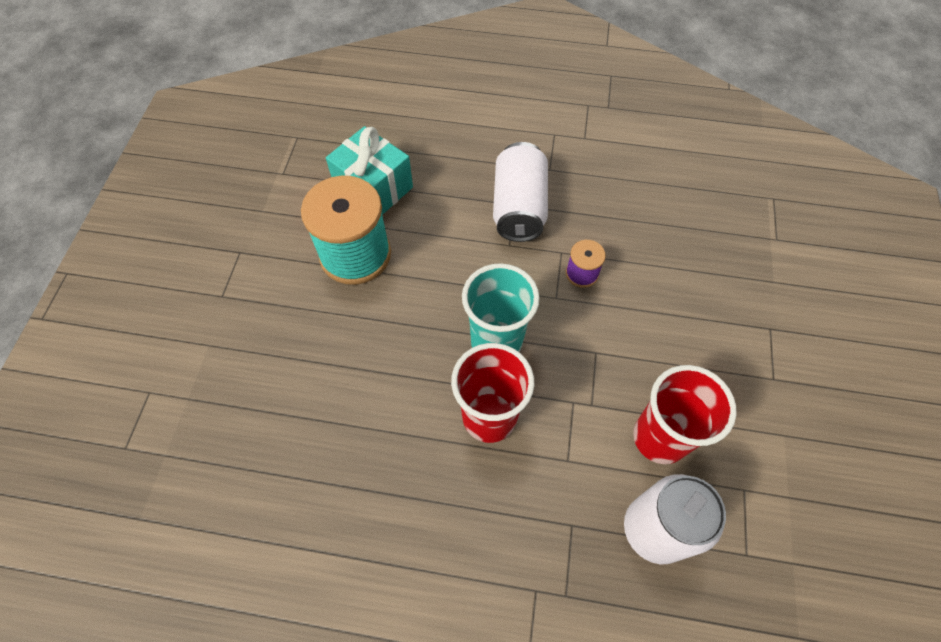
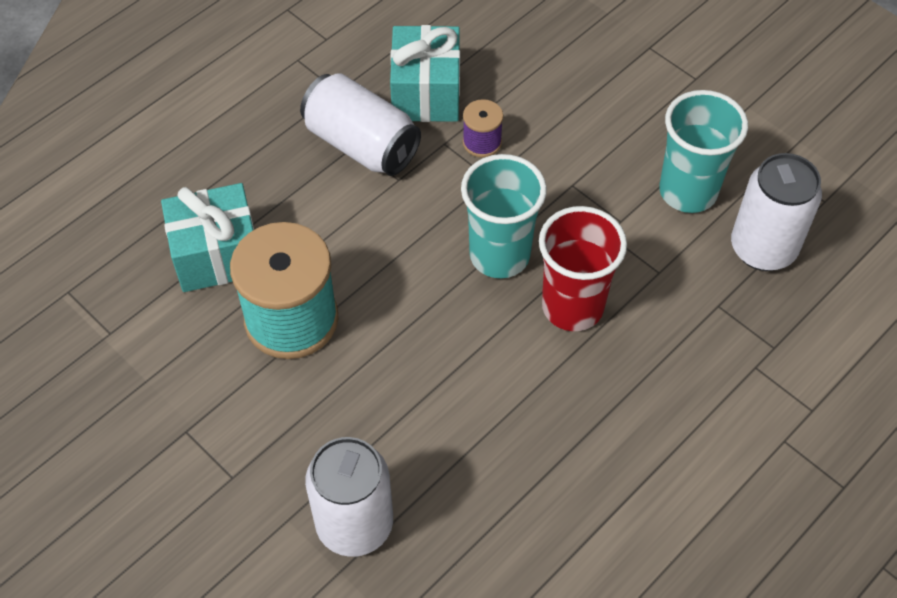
camera: 55 degrees left, 5 degrees down
red cup [633,365,736,464] -> turquoise cup [659,90,748,213]
none -> white can [305,437,393,557]
none -> turquoise gift [390,25,460,122]

